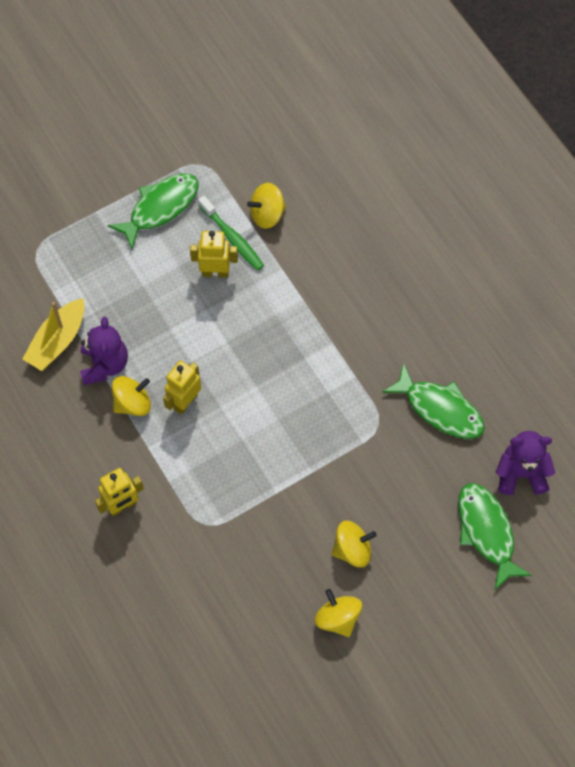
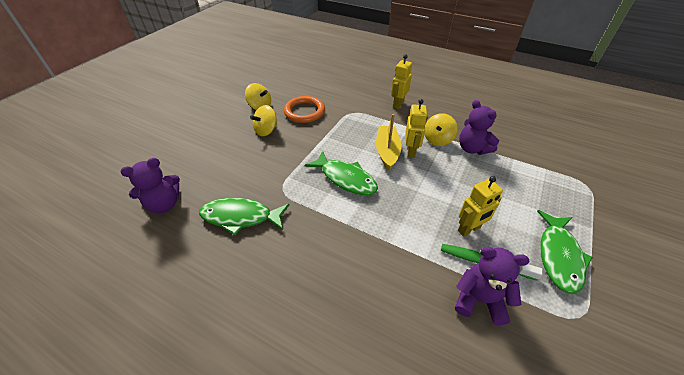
camera: 150 degrees right, 20 degrees down
yellow boat [23,298,85,371] -> yellow boat moved to [376,114,402,170]
yellow spinning top [247,183,286,229] -> purple teddy bear [455,247,529,325]
green fish [458,483,532,590] -> green fish moved to [304,151,378,195]
none -> orange ring [284,96,325,123]

